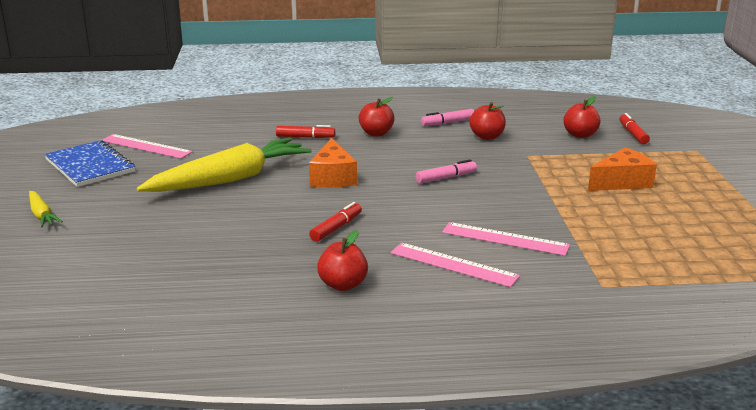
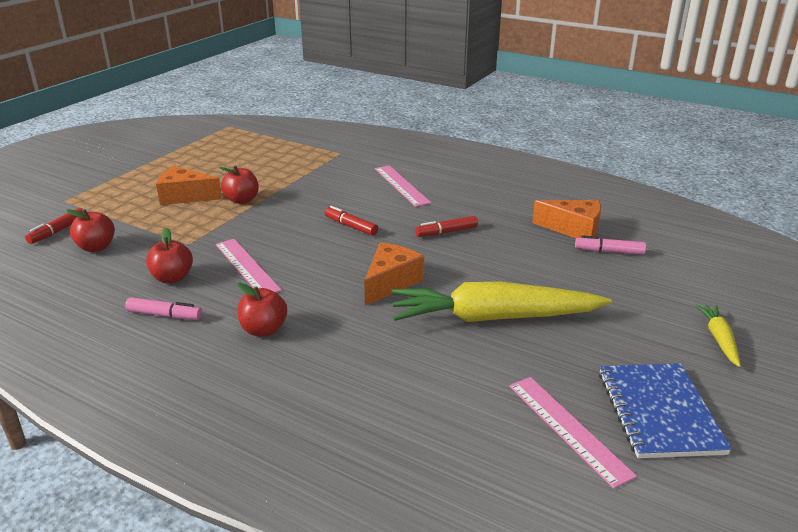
camera: 145 degrees left, 5 degrees up
red marker [276,125,335,138] -> red marker moved to [325,206,378,236]
red apple [317,230,368,291] -> red apple moved to [219,165,259,204]
pink marker [416,159,477,184] -> pink marker moved to [575,235,646,255]
pink ruler [442,222,570,256] -> pink ruler moved to [216,239,282,293]
none -> orange cheese [532,200,601,238]

